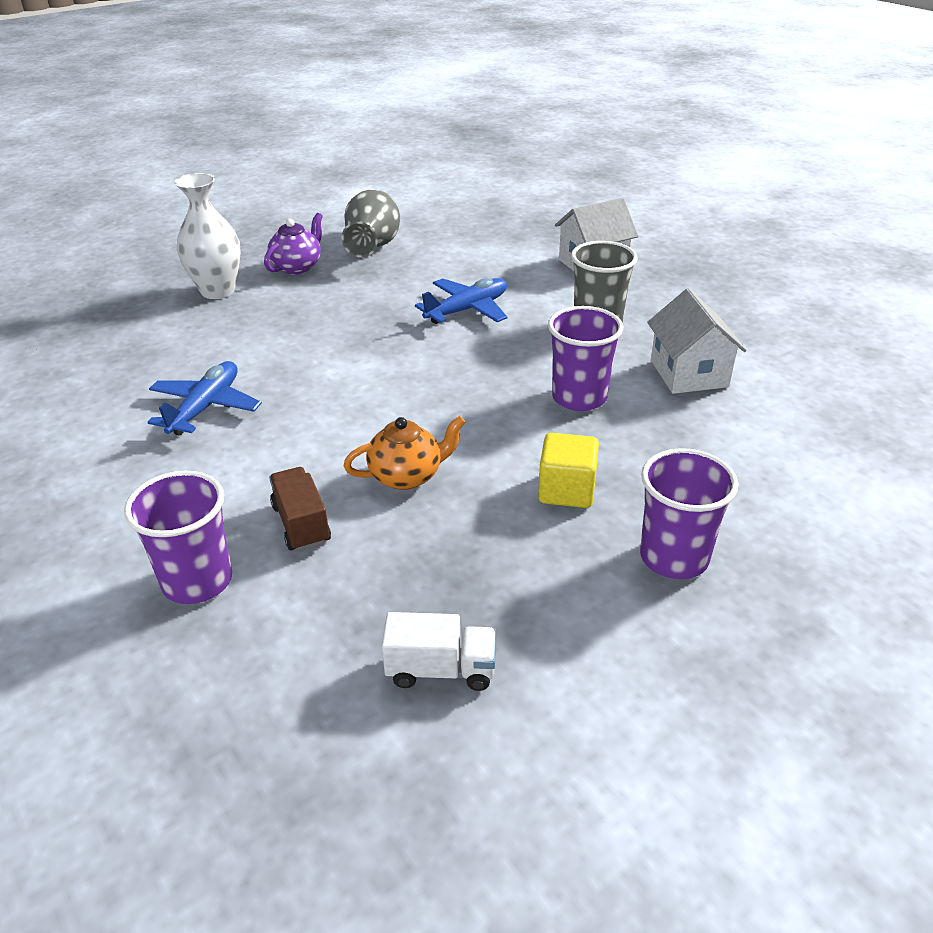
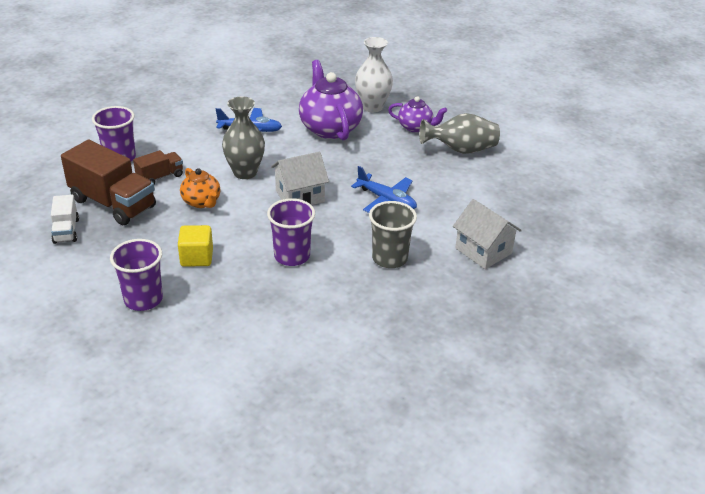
camera: 75 degrees right, 0 degrees up
white house [647,288,746,394] -> white house moved to [271,152,329,205]
none -> brown truck [61,140,156,225]
none -> grey vase [222,96,265,179]
none -> purple teapot [299,60,363,141]

